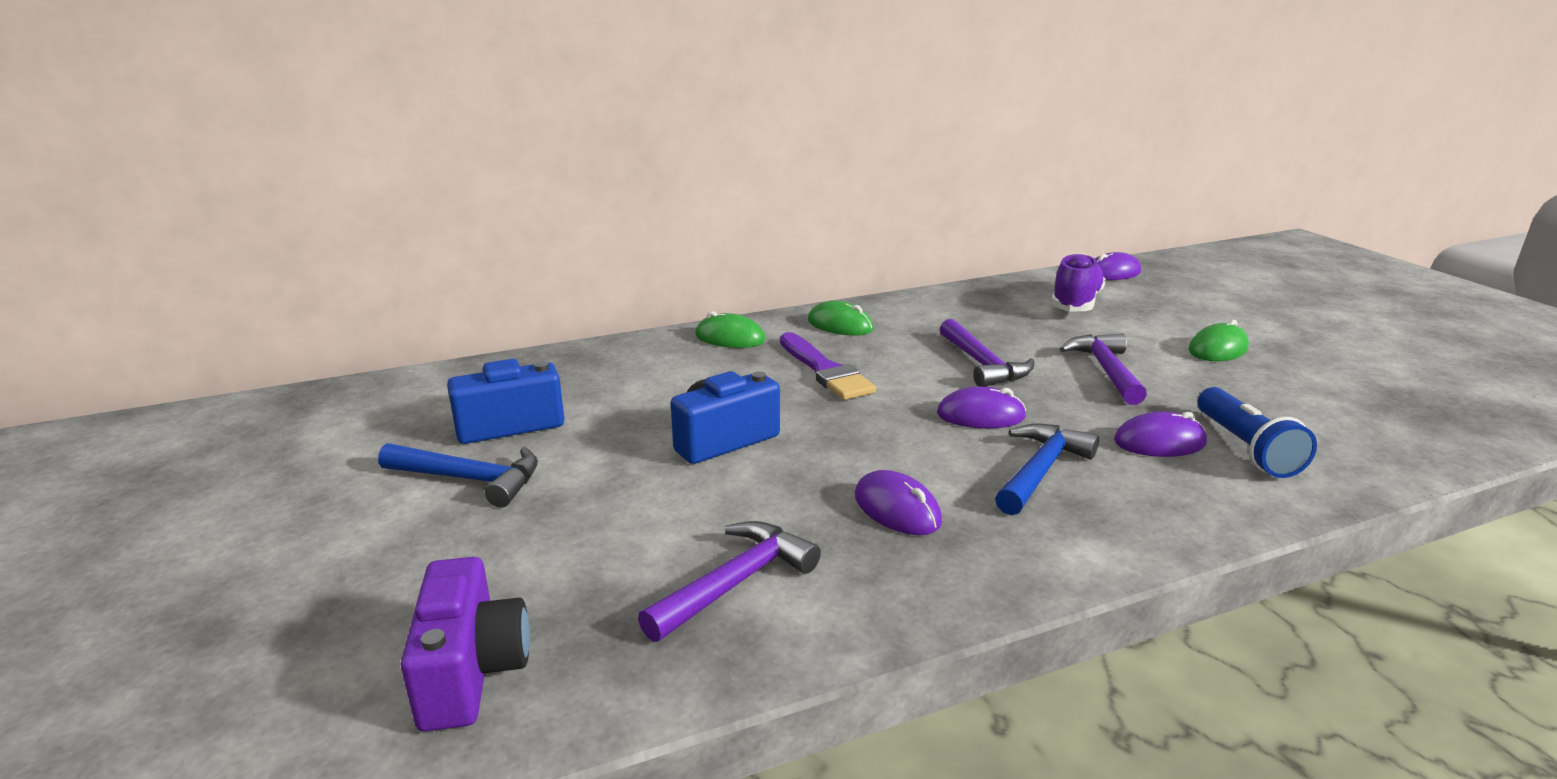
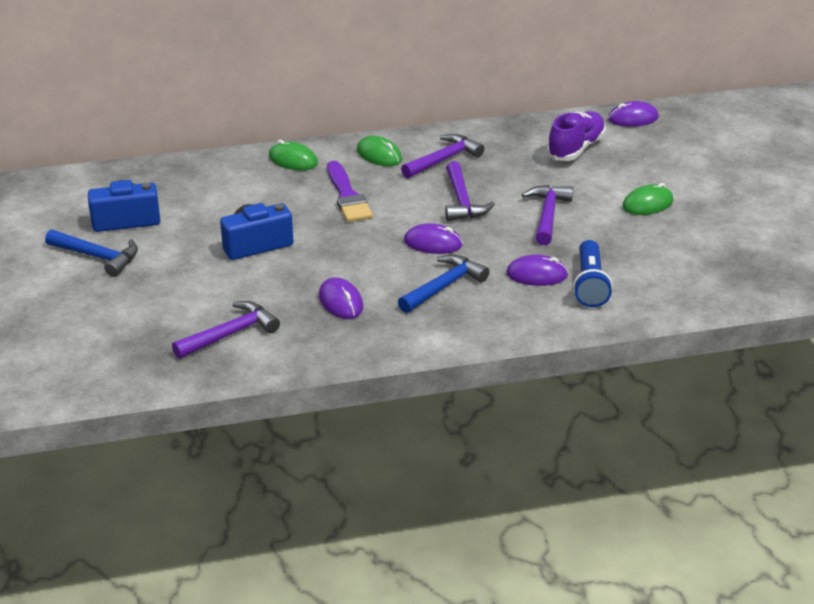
camera: 10 degrees right, 10 degrees up
purple camera [400,557,530,731] -> none
none -> purple hammer [401,134,485,178]

